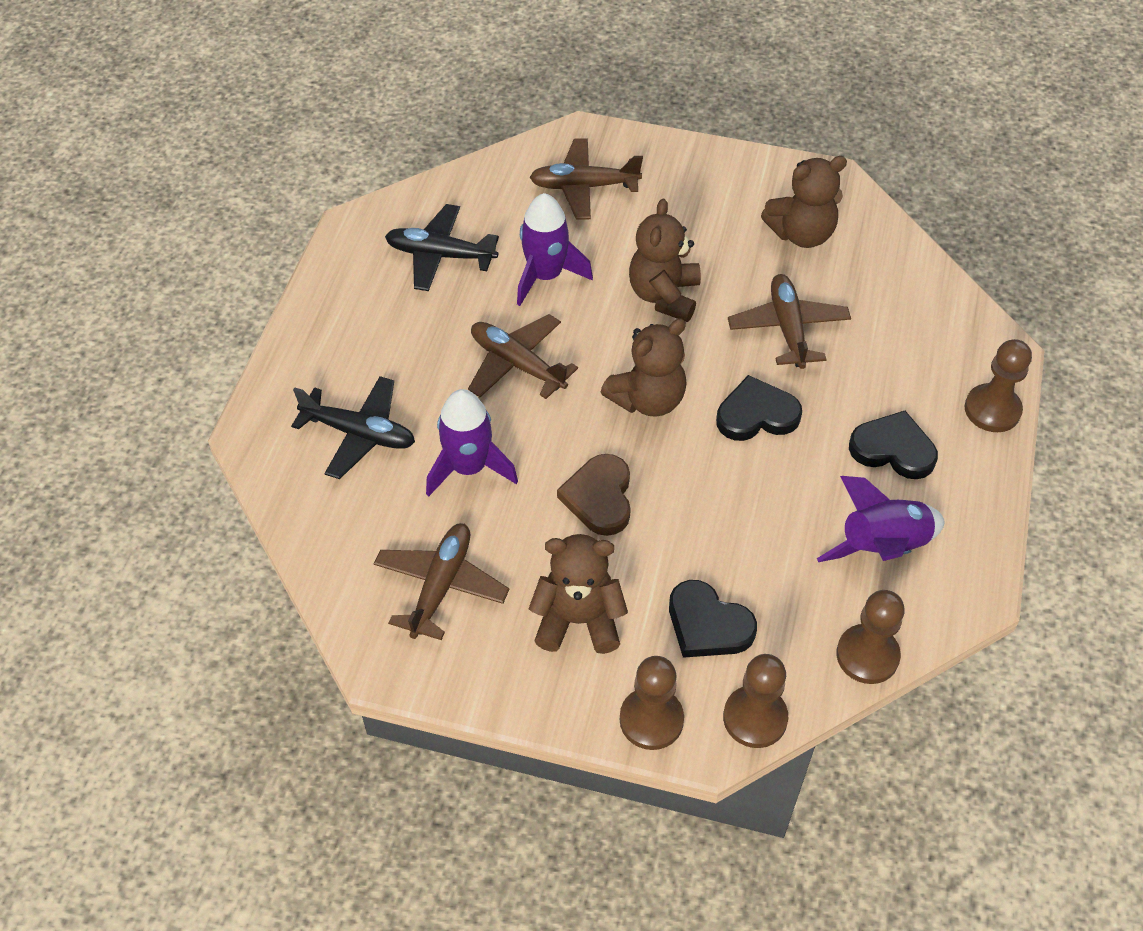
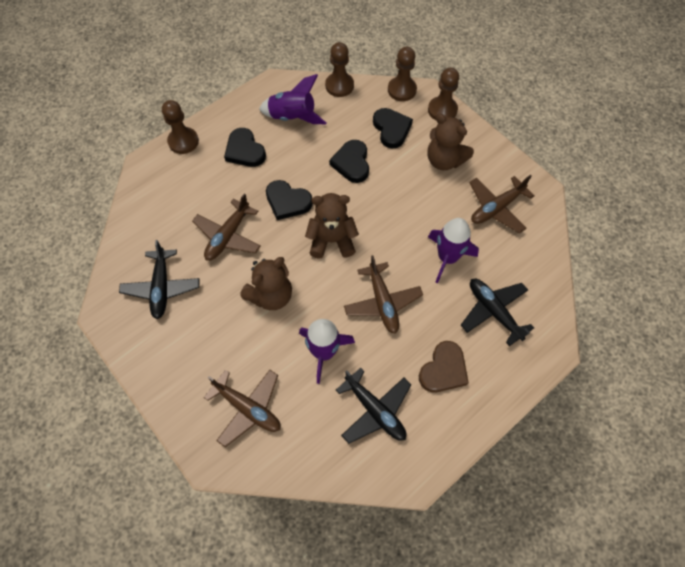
camera: 145 degrees left, 10 degrees up
brown heart [557,454,631,536] -> brown heart moved to [419,341,469,393]
brown teddy bear [761,156,847,248] -> black plane [119,240,200,319]
none -> black heart [329,140,369,183]

